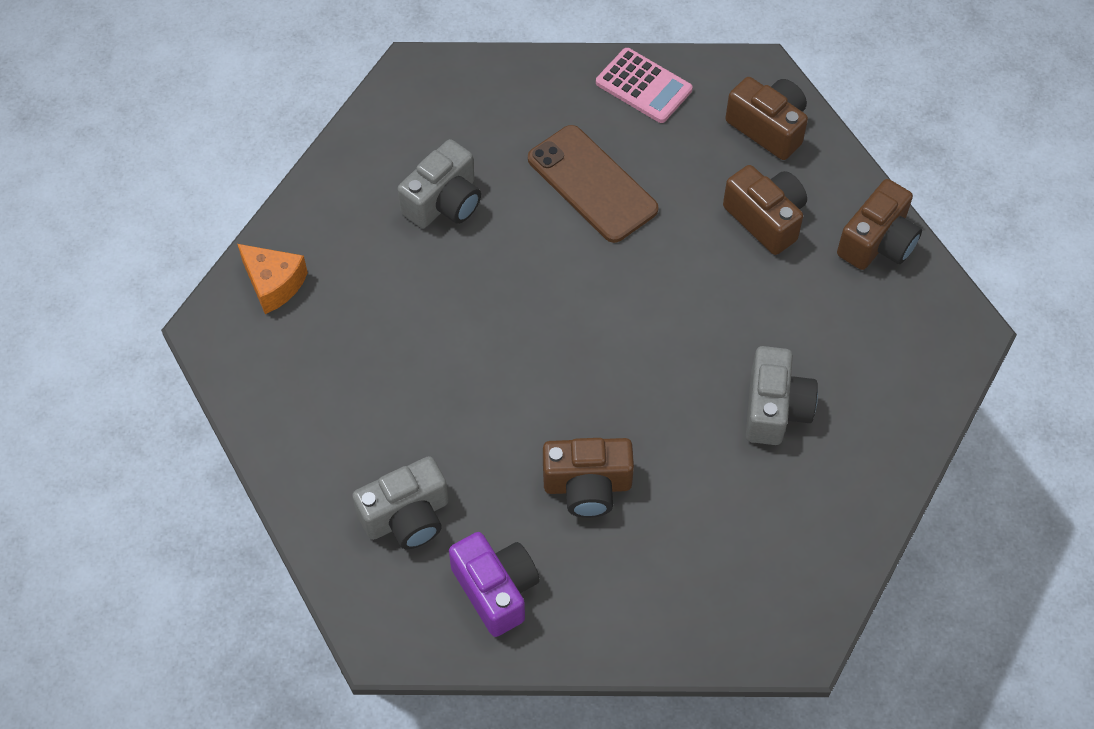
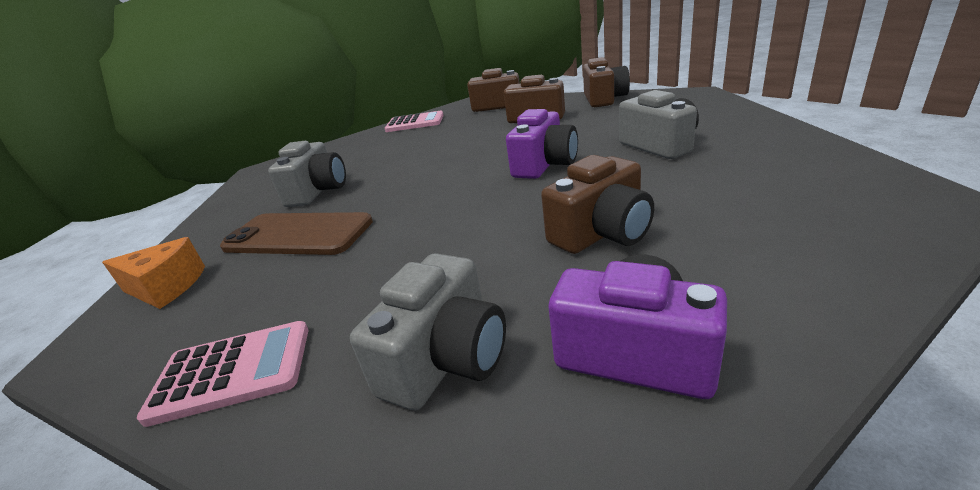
camera: 30 degrees left, 30 degrees down
brown phone [528,125,659,243] -> brown phone moved to [220,212,373,255]
none -> pink calculator [137,321,308,427]
none -> purple camera [506,109,578,179]

